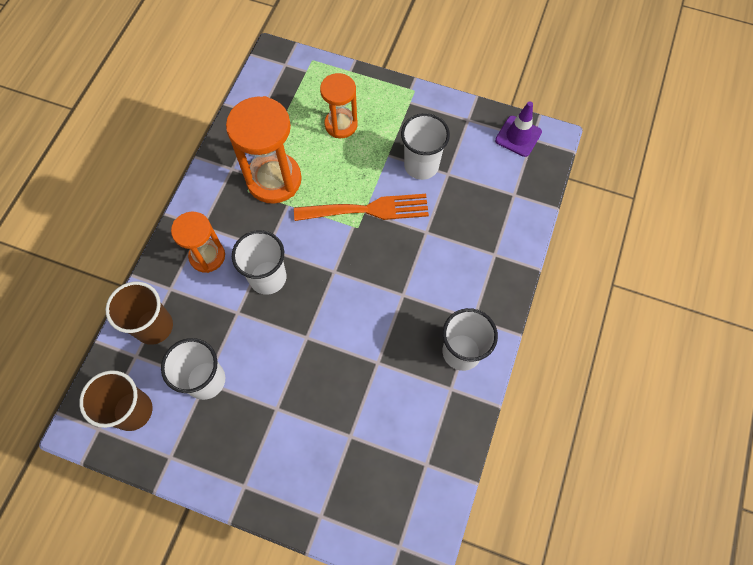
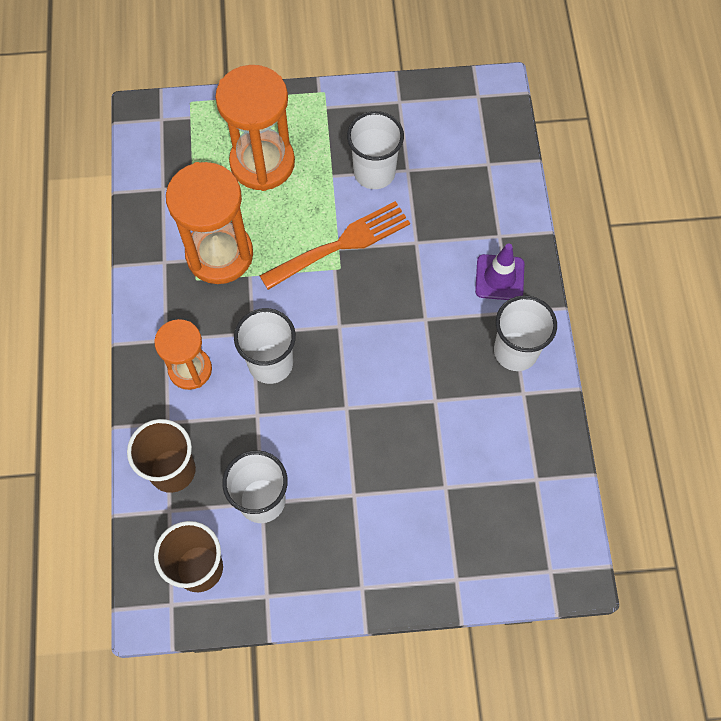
camera: 25 degrees left, 0 degrees up
orange hourglass [320,73,358,138] -> orange hourglass [215,65,295,191], size x1.61
purple traffic cone [495,101,542,157] -> purple traffic cone moved to [475,244,525,300]

